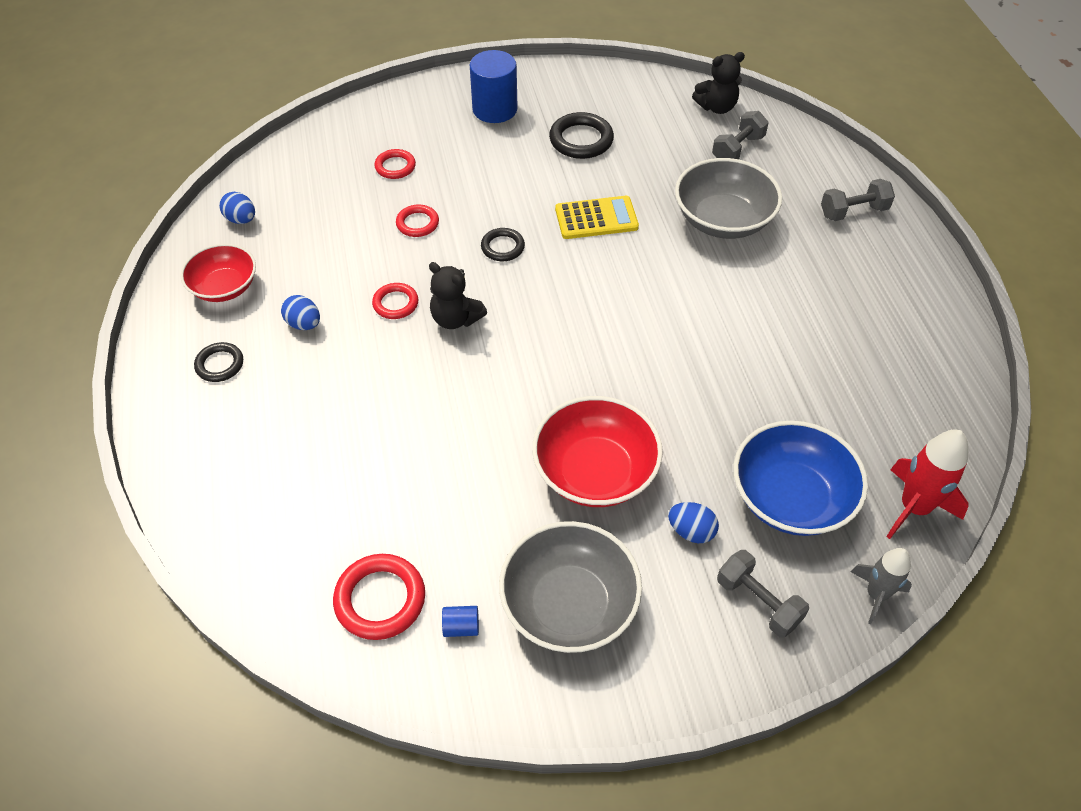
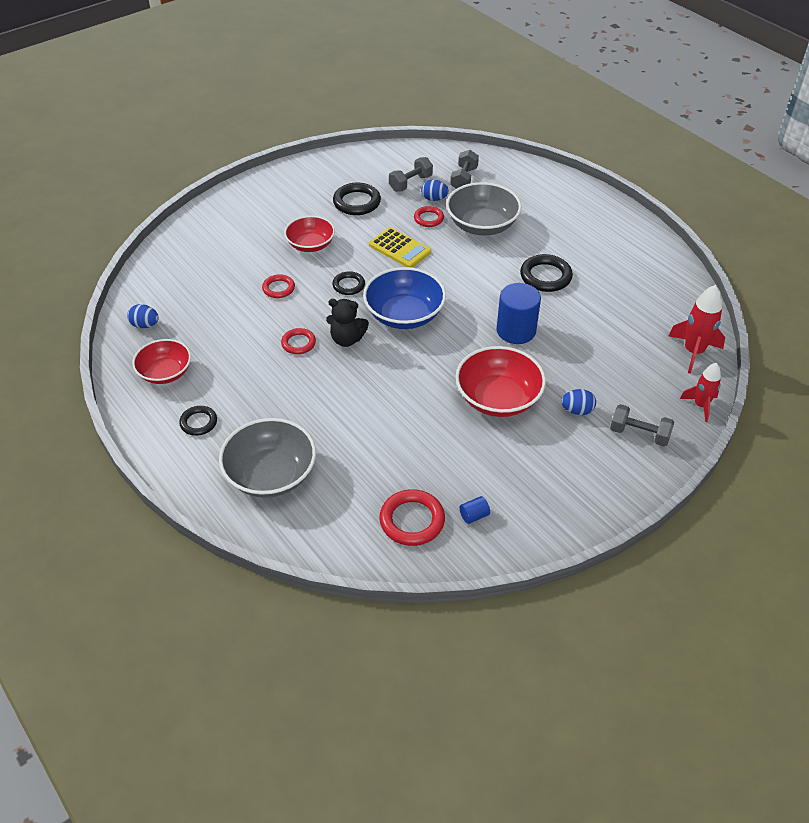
camera: 25 degrees left, 5 degrees down
blue egg [281,295,320,330] -> blue egg moved to [421,179,449,201]
red ring [374,149,416,179] -> red ring moved to [414,206,444,227]
blue cylinder [470,50,518,123] -> blue cylinder moved to [497,283,541,344]
grey bowl [499,521,642,653] -> grey bowl moved to [219,418,316,498]
yellow calculator [555,196,639,239] -> yellow calculator turned 75 degrees clockwise [369,227,431,268]
black teddy bear [692,52,745,114] -> none
blue bowl [734,421,868,536] -> blue bowl moved to [363,267,446,329]
grey dumbbell [821,179,895,221] -> grey dumbbell moved to [389,157,433,192]
grey rocket [851,548,912,624] -> red rocket [680,363,721,422]
none -> red bowl [284,216,335,252]
none -> black ring [520,254,573,292]

